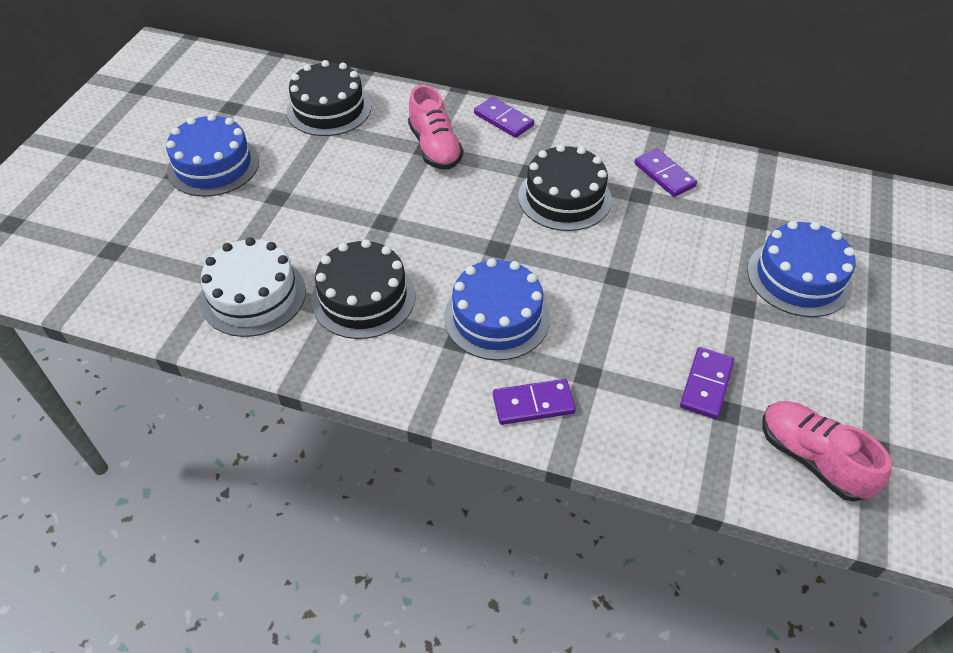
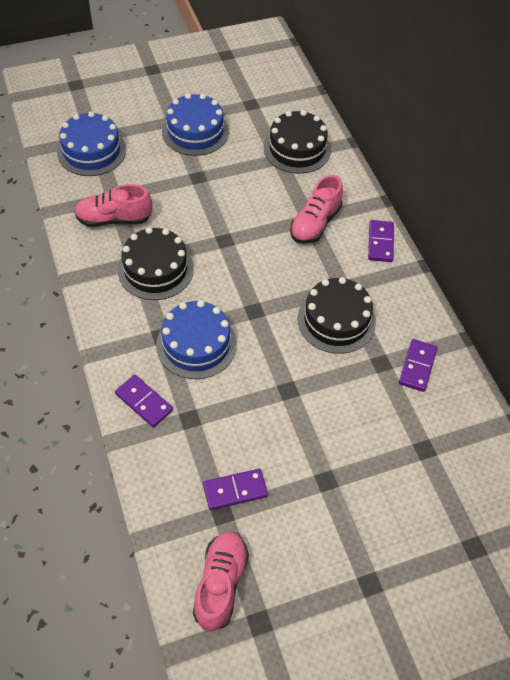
camera: 50 degrees right, 5 degrees up
white cake [201,237,306,337] -> pink shoe [74,184,153,227]
blue cake [747,221,856,317] -> blue cake moved to [57,111,126,176]

